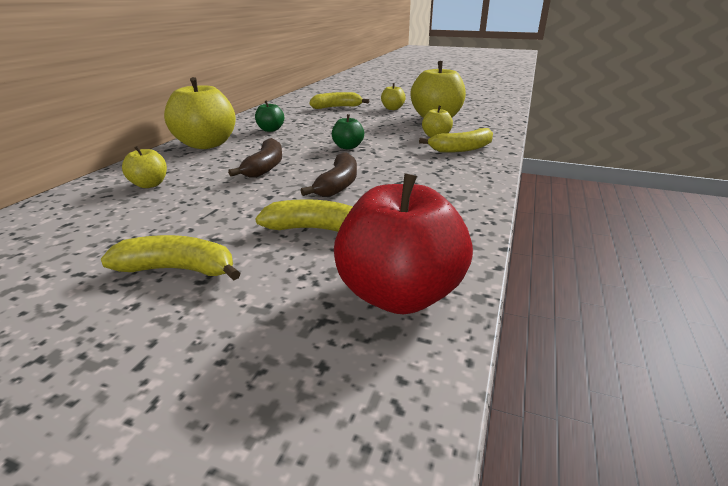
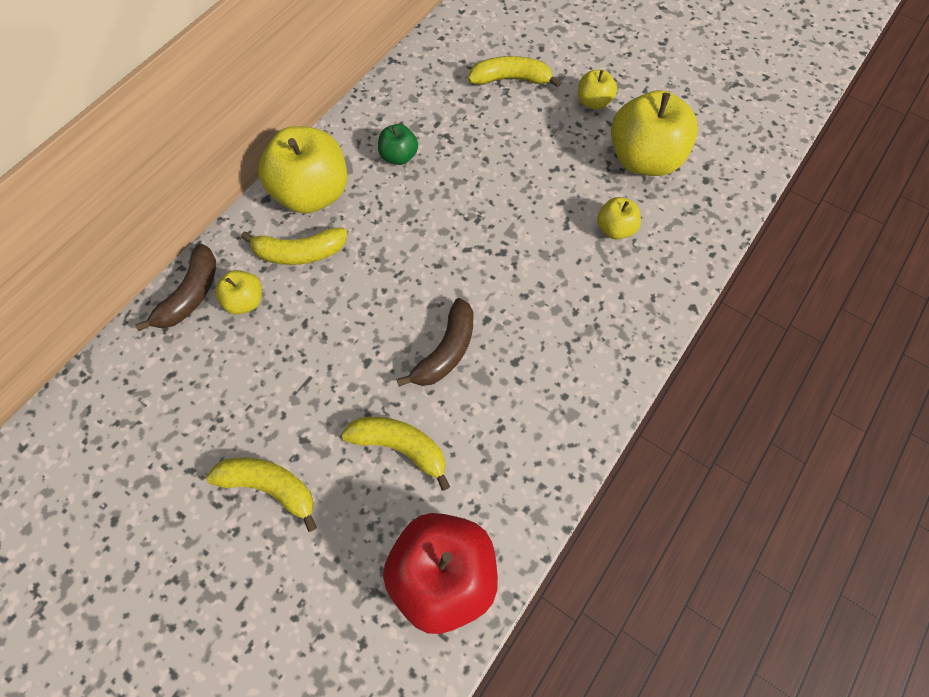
camera: 15 degrees right, 35 degrees up
brown banana [228,138,282,178] -> brown banana moved to [135,244,216,331]
green apple [332,114,364,149] -> none
yellow banana [419,128,493,153] -> yellow banana moved to [241,228,347,265]

